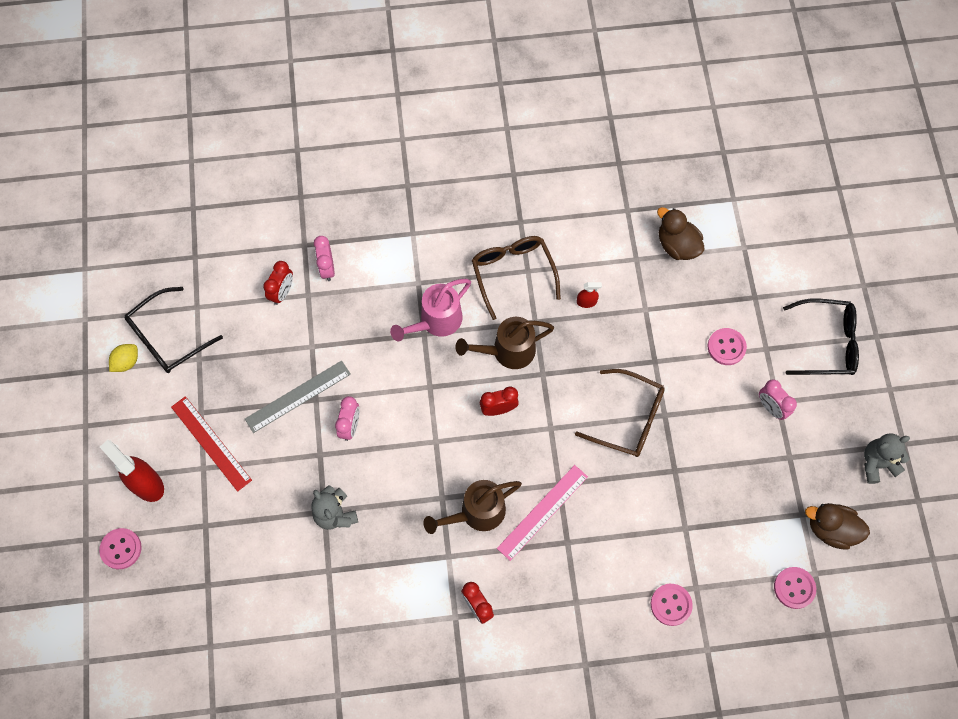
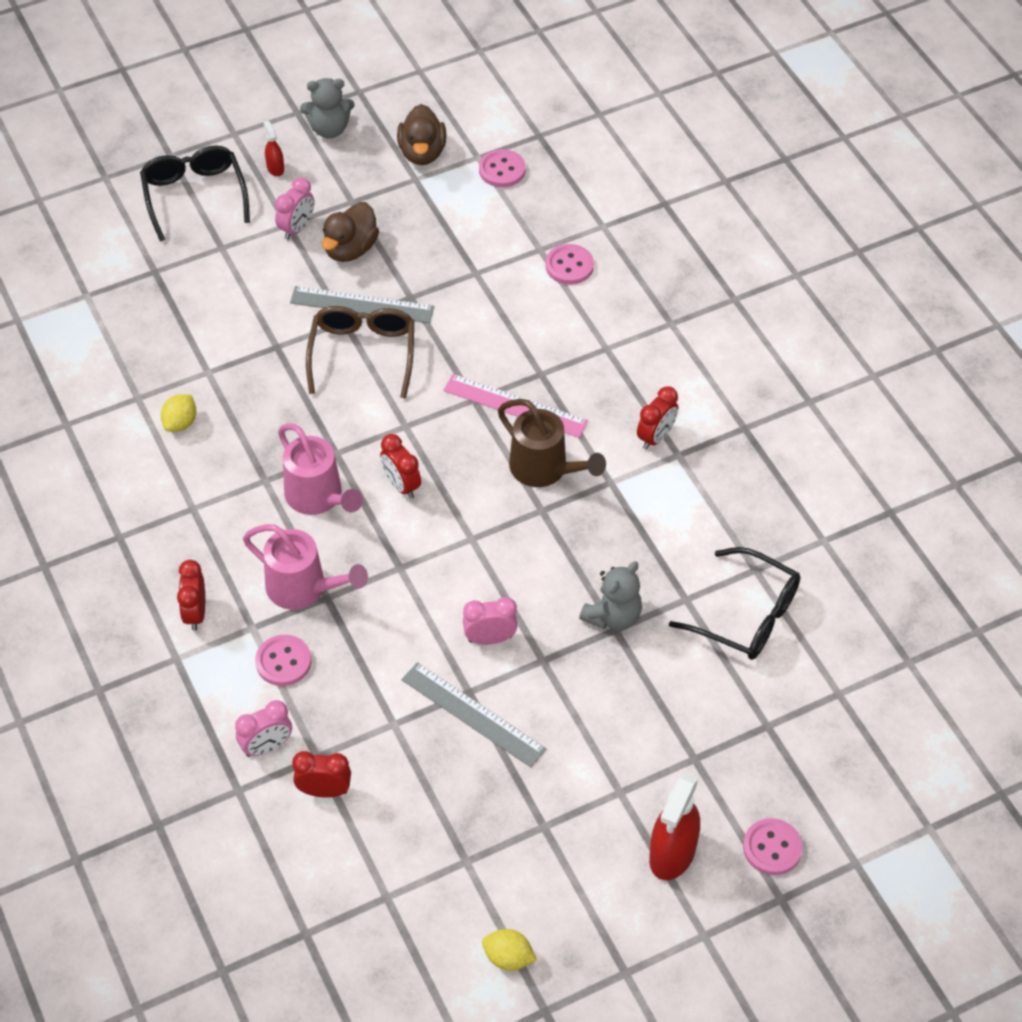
camera: 110 degrees left, 15 degrees down
black glasses [124,287,223,373] -> black glasses moved to [669,547,801,660]
red ruler [171,396,252,492] -> none
brown watering can [455,317,554,369] -> pink watering can [278,423,363,515]
brown glasses [472,236,561,320] -> none
red spray bottle [577,282,602,308] -> red spray bottle moved to [263,121,284,176]
brown duck [657,207,704,260] -> brown duck moved to [322,202,379,262]
pink button [708,328,747,365] -> pink button moved to [255,635,311,686]
grey teddy bear [864,433,910,484] -> grey teddy bear turned 60 degrees counterclockwise [300,78,355,139]
none -> yellow lemon [161,394,196,432]
none -> red clock [177,560,205,631]
none -> grey ruler [290,286,434,323]

